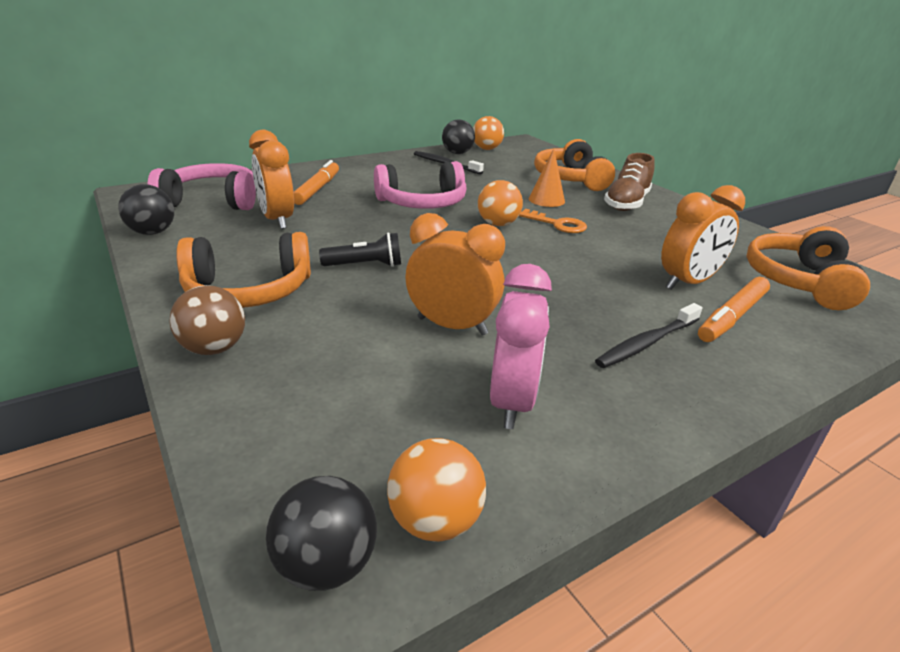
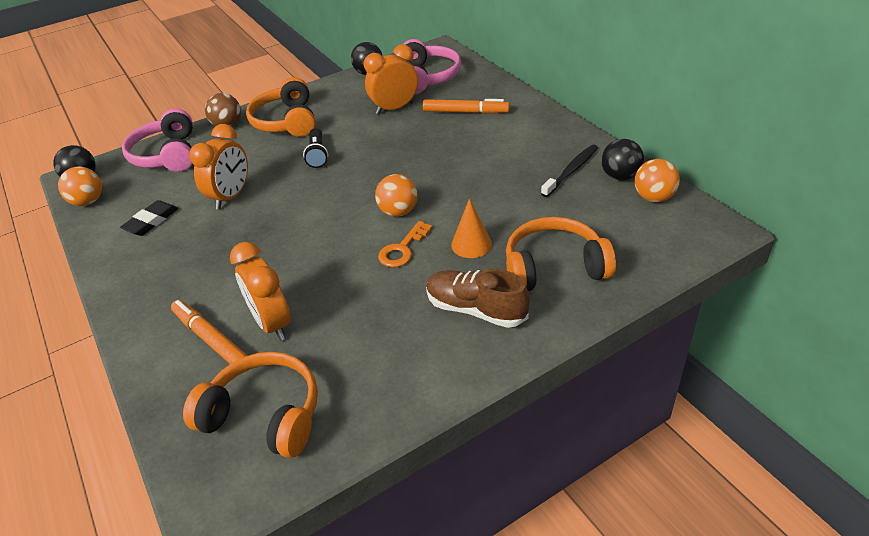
camera: 95 degrees right, 10 degrees up
pink headphones [374,161,467,209] -> pink headphones moved to [122,108,193,172]
pink clock [490,264,552,429] -> black eraser [120,200,178,236]
black toothbrush [595,303,703,368] -> none

